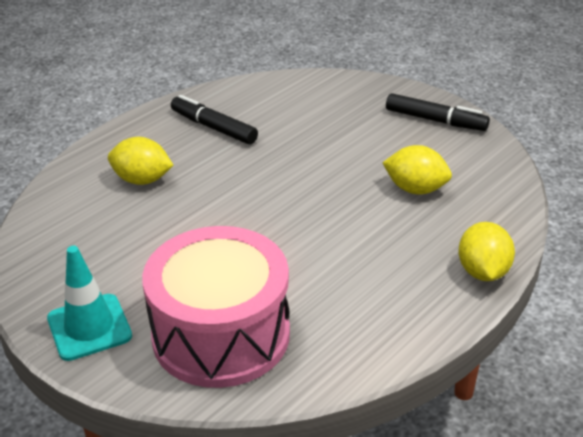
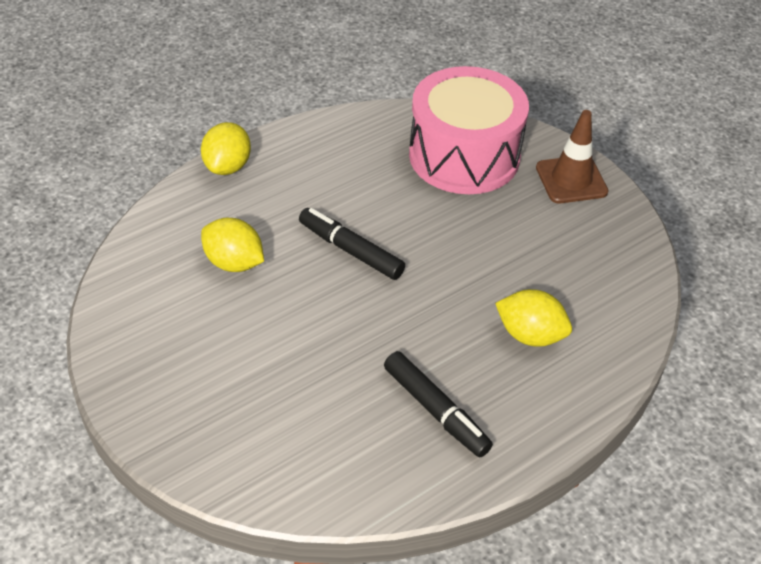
camera: 170 degrees left, 10 degrees up
turquoise traffic cone [47,246,132,361] -> brown traffic cone [536,110,609,204]
black marker [386,93,490,131] -> black marker moved to [299,208,405,280]

